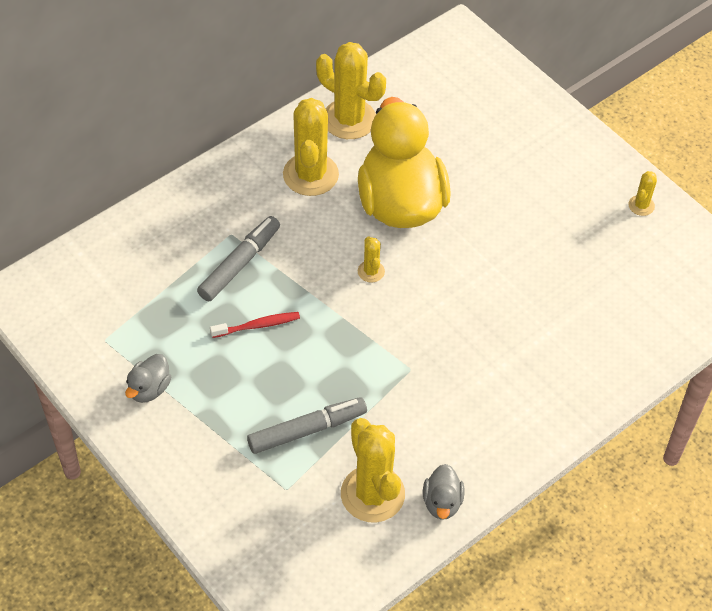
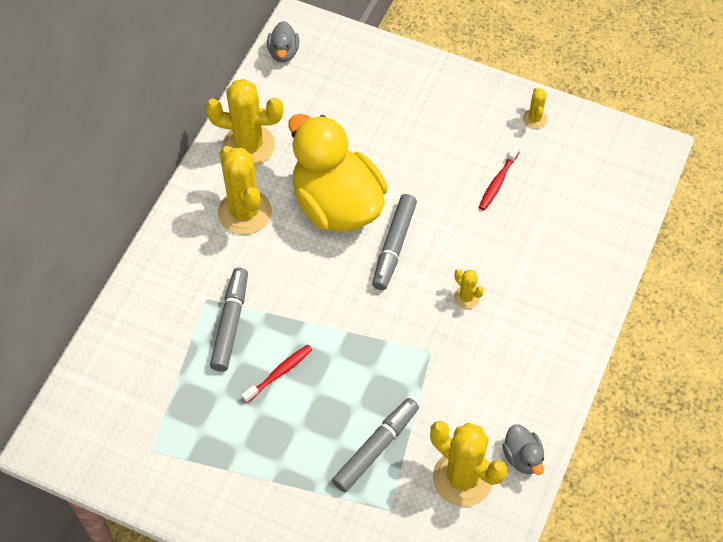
camera: 25 degrees left, 5 degrees up
grey duck [125,354,171,403] -> grey duck moved to [267,21,299,62]
yellow cactus [358,237,385,283] -> yellow cactus moved to [454,269,484,309]
none -> grey marker [372,194,417,290]
none -> red toothbrush [479,145,520,210]

